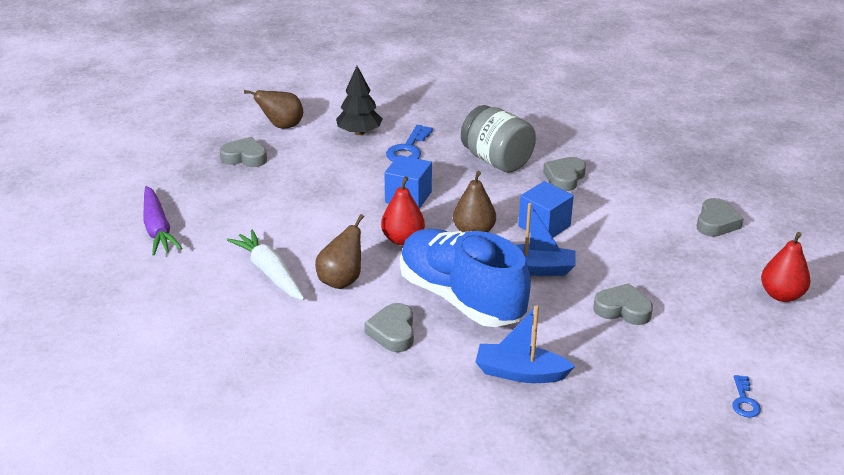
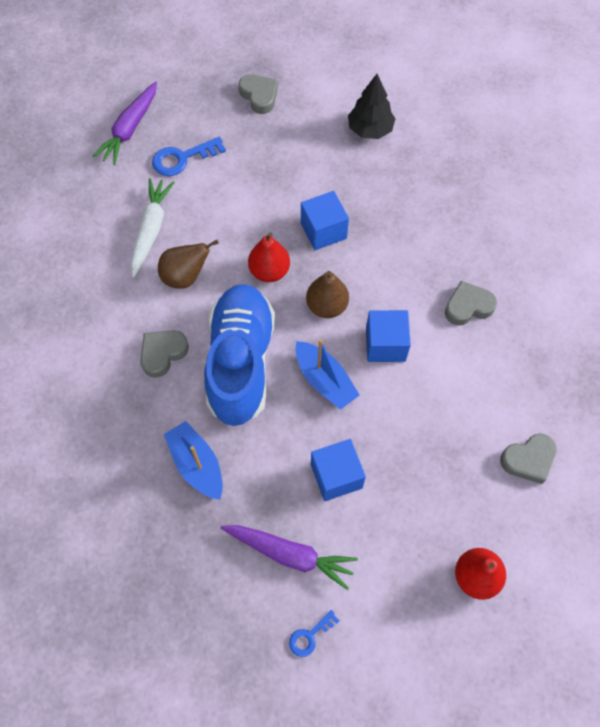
camera: 45 degrees right, 30 degrees up
brown pear [244,90,303,129] -> none
blue key [386,125,433,162] -> blue key moved to [152,137,226,176]
grey jar [461,105,536,173] -> none
grey heart [593,283,653,325] -> blue cube [311,439,366,501]
none -> purple carrot [221,525,358,590]

